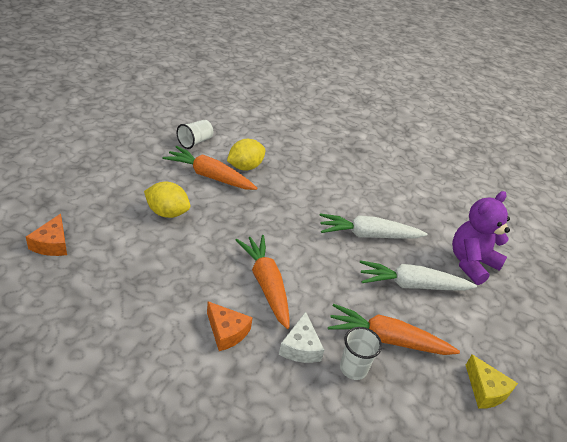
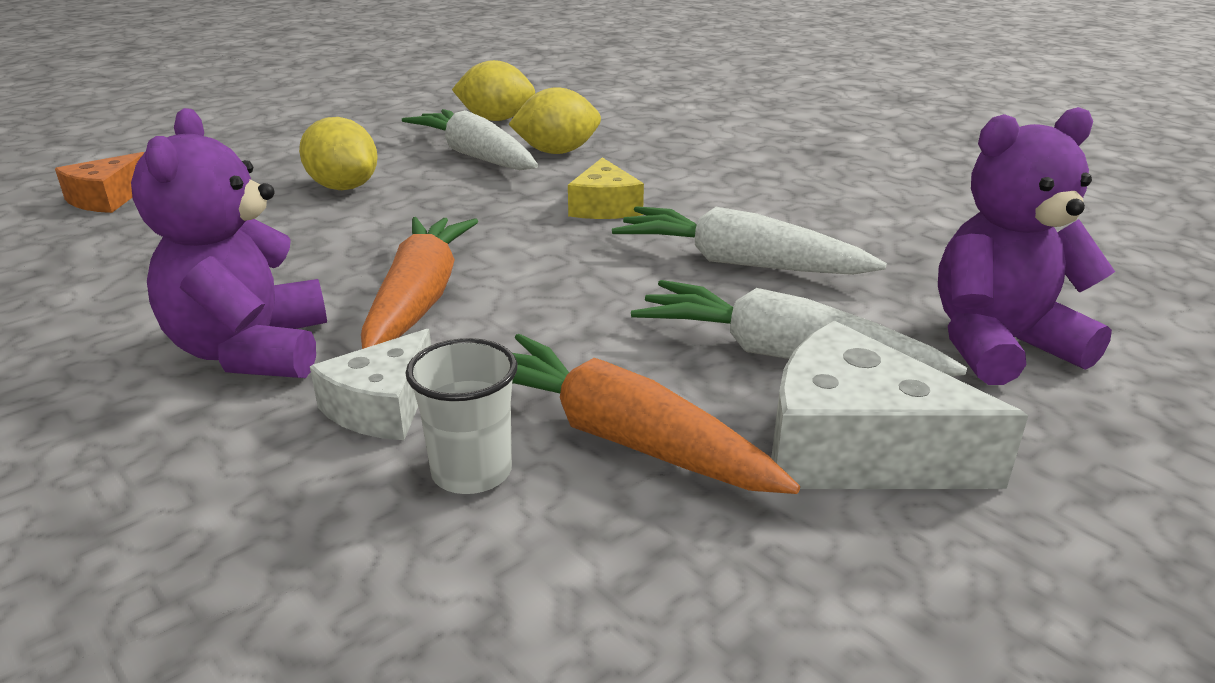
camera: 30 degrees right, 10 degrees down
orange carrot [162,146,257,190] -> white carrot [402,109,538,170]
white cup [176,120,213,149] -> yellow lemon [452,60,535,121]
orange cheese [207,301,253,351] -> purple teddy bear [131,108,327,378]
yellow cheese [466,355,518,409] -> yellow cheese moved to [568,157,644,219]
none -> white cheese [771,320,1028,489]

